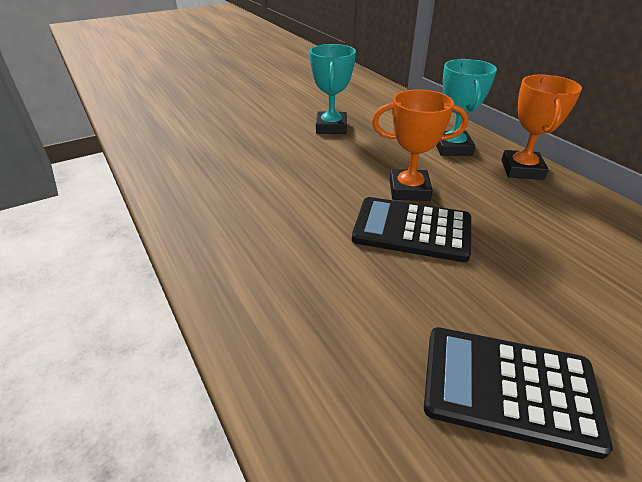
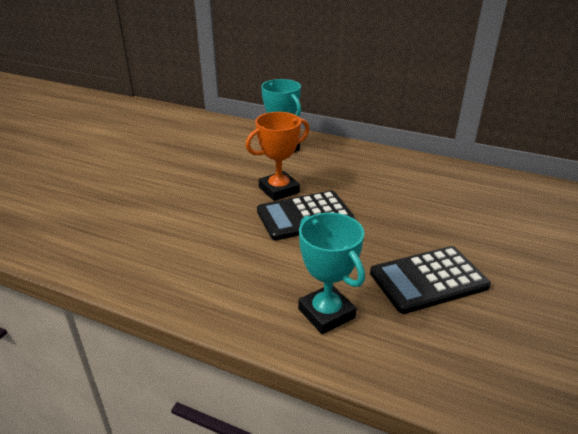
camera: 35 degrees left, 5 degrees down
turquoise trophy [310,44,356,134] -> turquoise trophy moved to [298,213,365,334]
orange trophy [501,75,582,180] -> none

